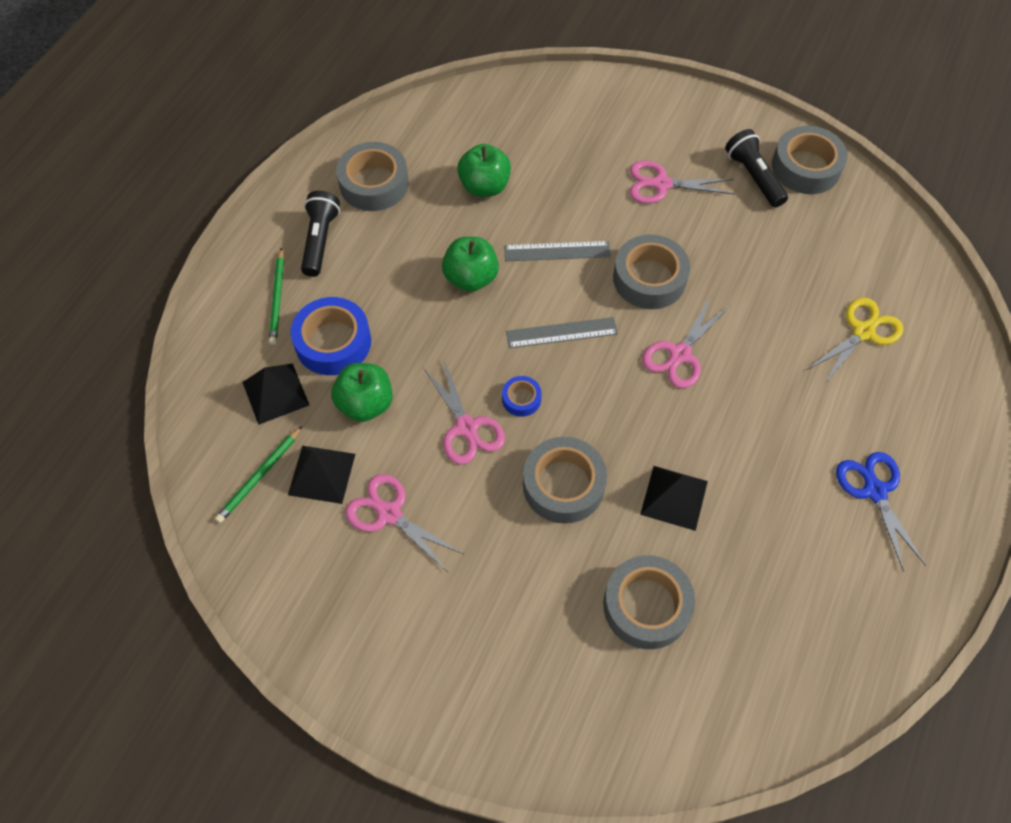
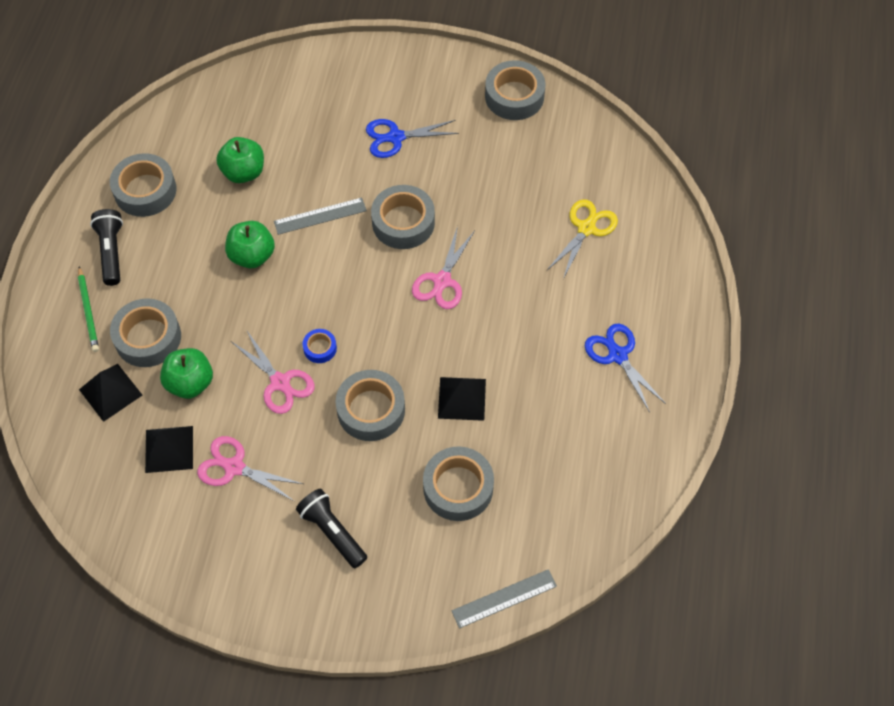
camera: 15 degrees left, 0 degrees up
green pencil [215,426,302,523] -> none
blue tape [291,297,371,375] -> grey tape [110,298,181,367]
grey ruler [506,317,618,348] -> grey ruler moved to [452,569,557,629]
pink scissors [630,161,734,204] -> blue scissors [366,119,459,158]
black flashlight [725,129,788,208] -> black flashlight moved to [296,488,367,568]

